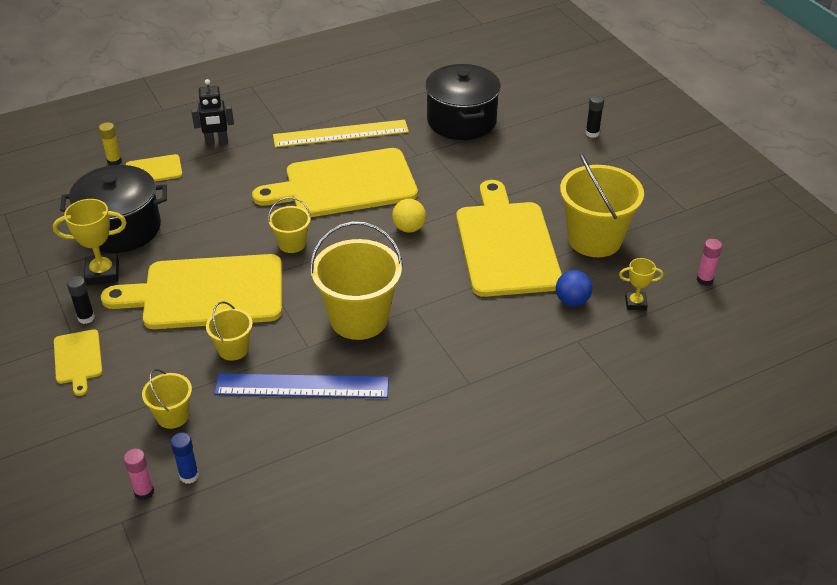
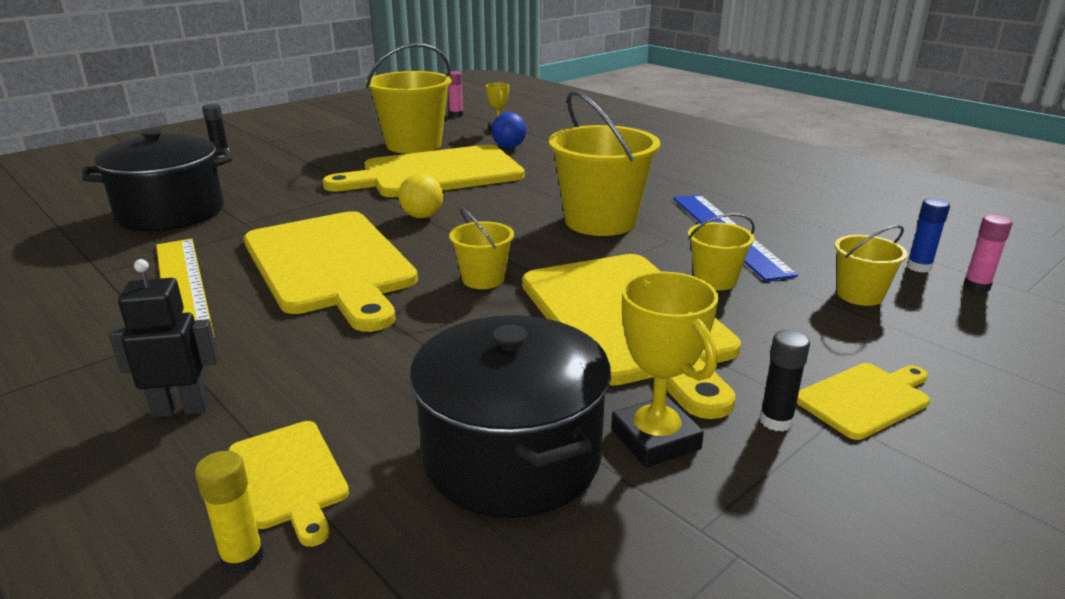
camera: 105 degrees left, 15 degrees down
black robot [191,79,234,146] -> black robot turned 75 degrees counterclockwise [109,259,219,418]

